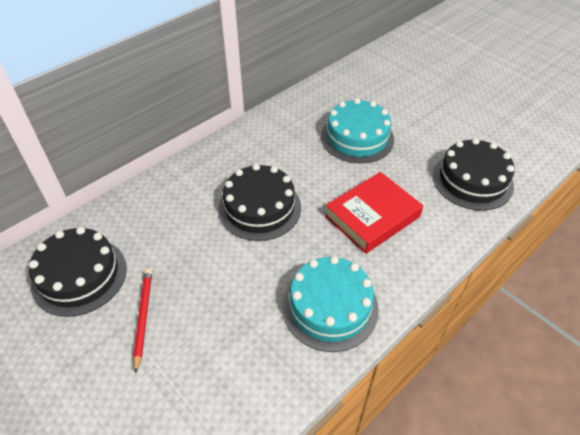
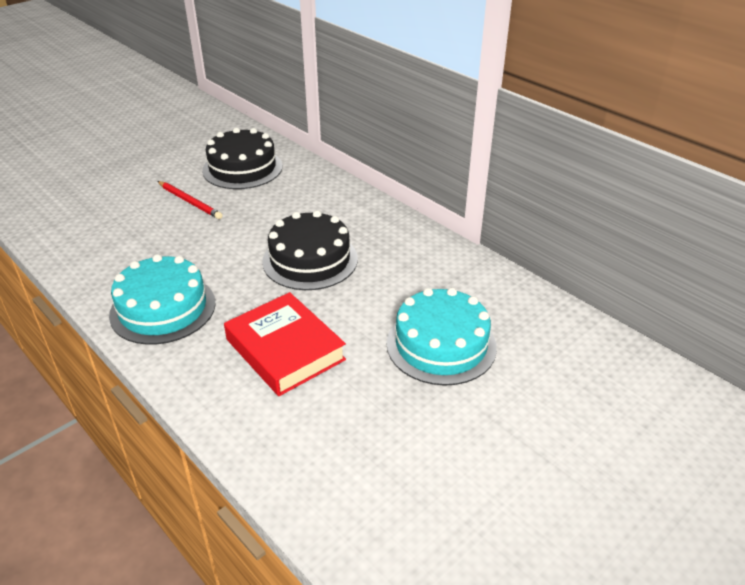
camera: 90 degrees right, 10 degrees down
red pencil [133,268,152,374] -> red pencil turned 45 degrees clockwise [157,181,223,219]
black cake [433,138,515,211] -> none

